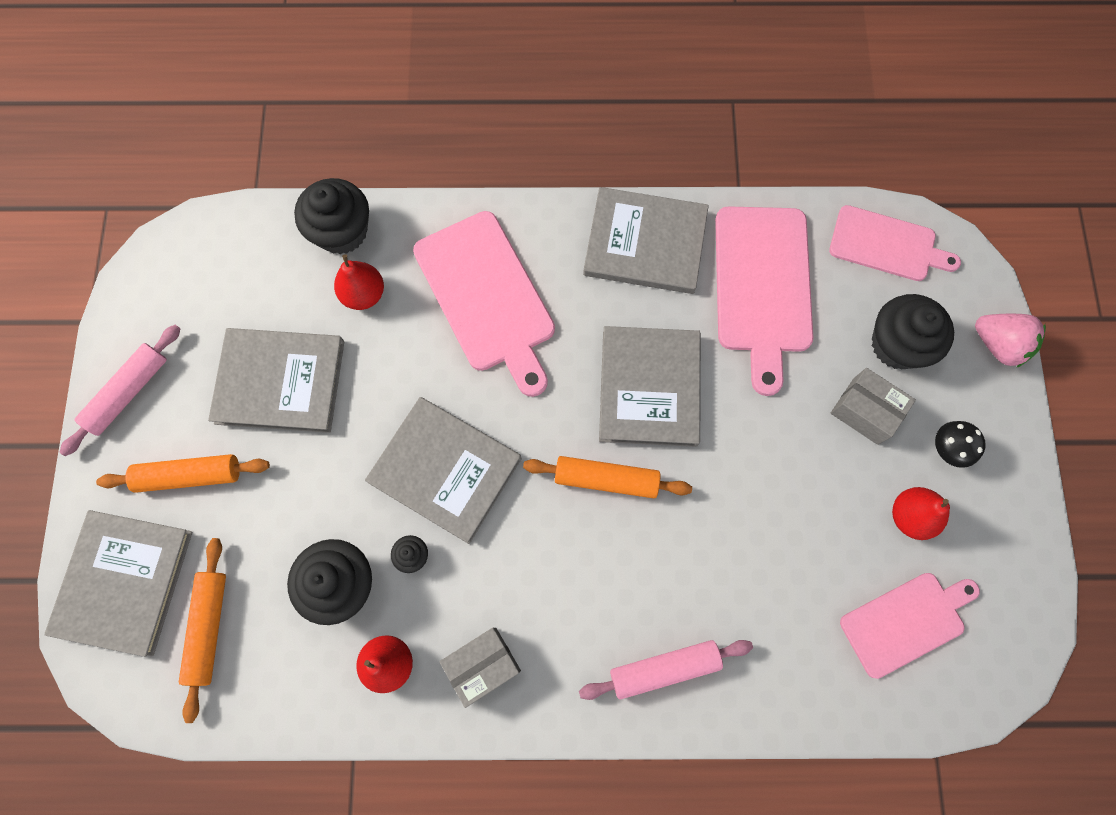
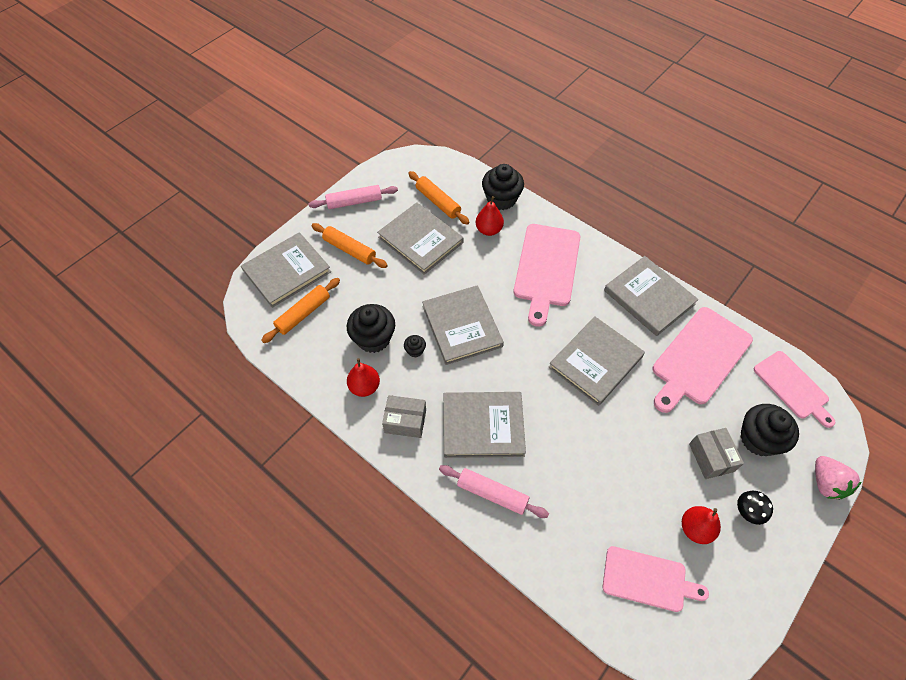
camera: 40 degrees right, 15 degrees down
orange rolling pin [523,456,692,498] -> orange rolling pin moved to [408,171,470,225]
none -> grey book [444,392,526,458]

